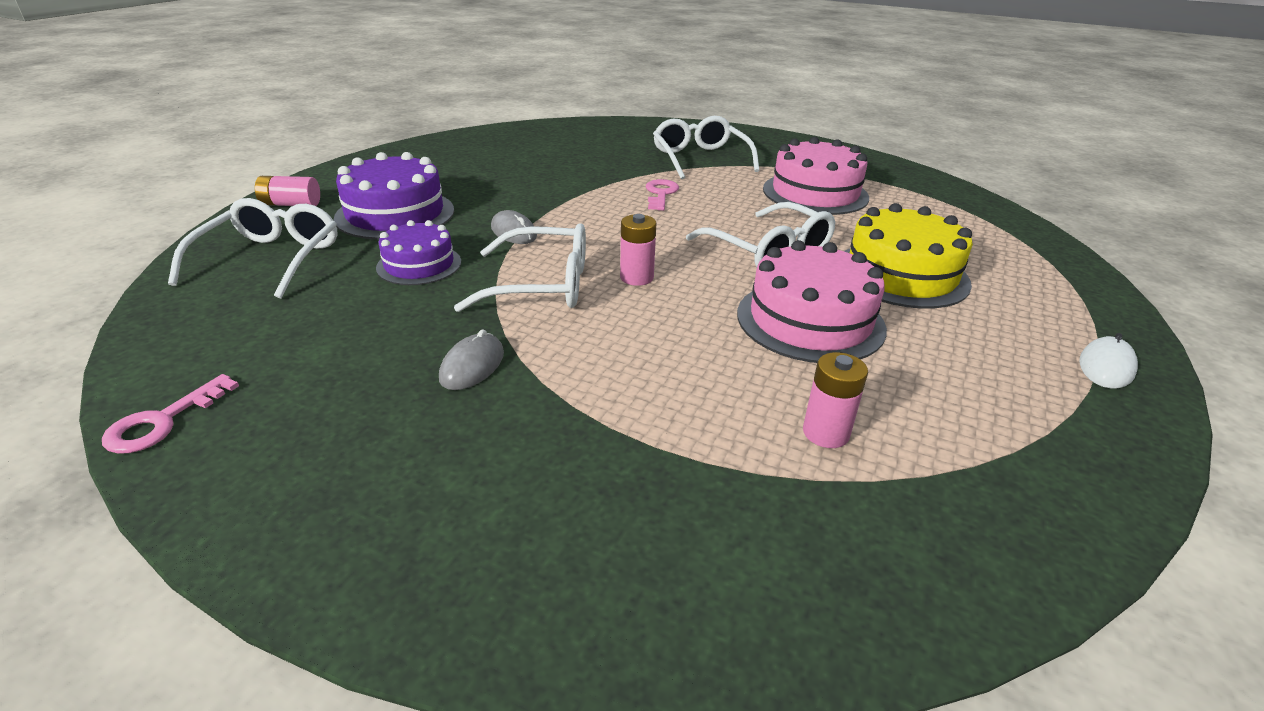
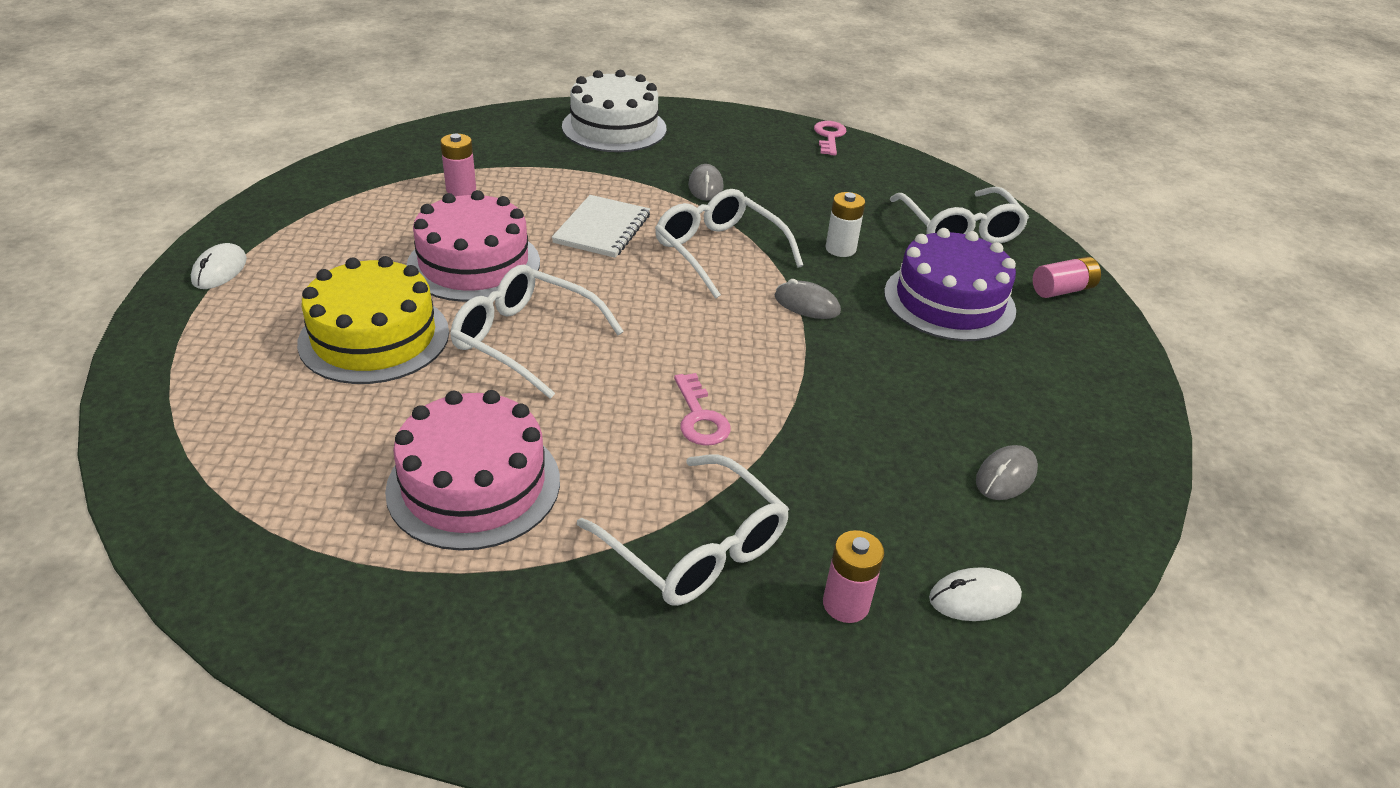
camera: 155 degrees right, 5 degrees up
purple cake [376,220,461,285] -> white battery [826,192,865,257]
white glasses [454,223,586,312] -> white glasses turned 75 degrees clockwise [655,189,803,299]
pink battery [620,214,656,286] -> pink battery moved to [823,530,885,623]
none -> white notebook [552,195,650,258]
none -> white cake [562,70,666,152]
none -> white mouse [929,567,1022,621]
none -> grey mouse [976,445,1038,500]

